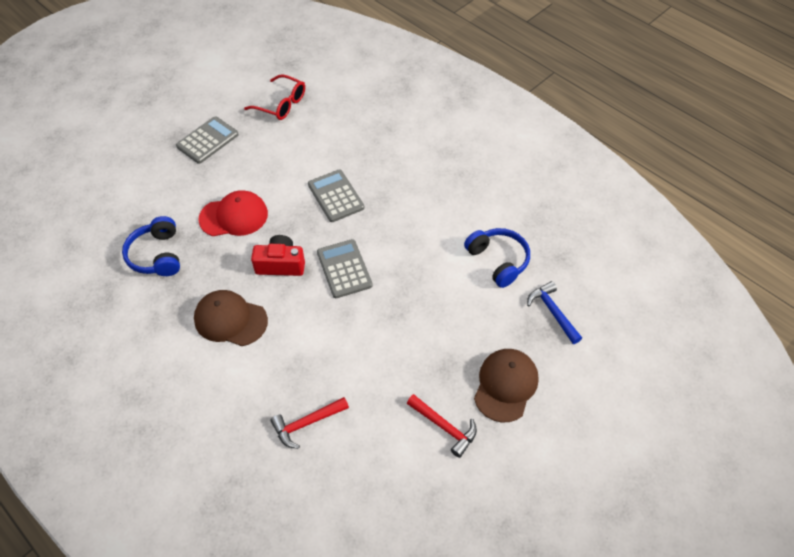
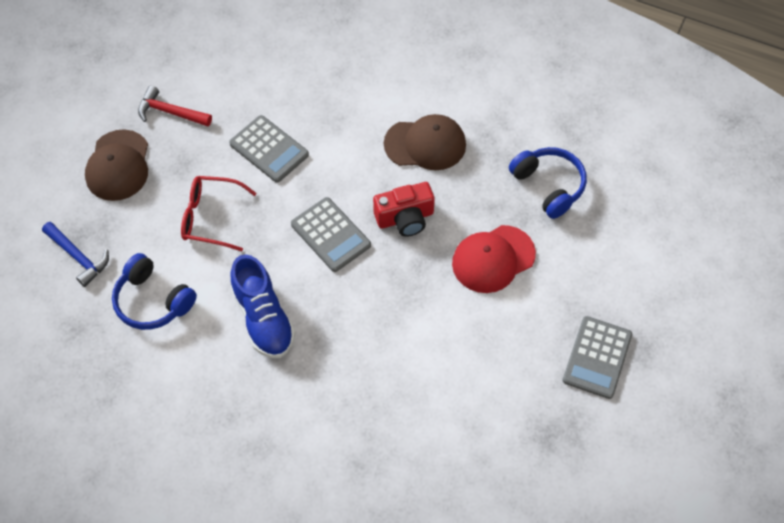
camera: 160 degrees right, 5 degrees up
red glasses [244,74,305,120] -> red glasses moved to [181,176,256,251]
red hammer [270,397,349,449] -> none
grey calculator [308,170,365,222] -> grey calculator moved to [229,115,309,183]
none -> blue shoe [230,254,296,358]

